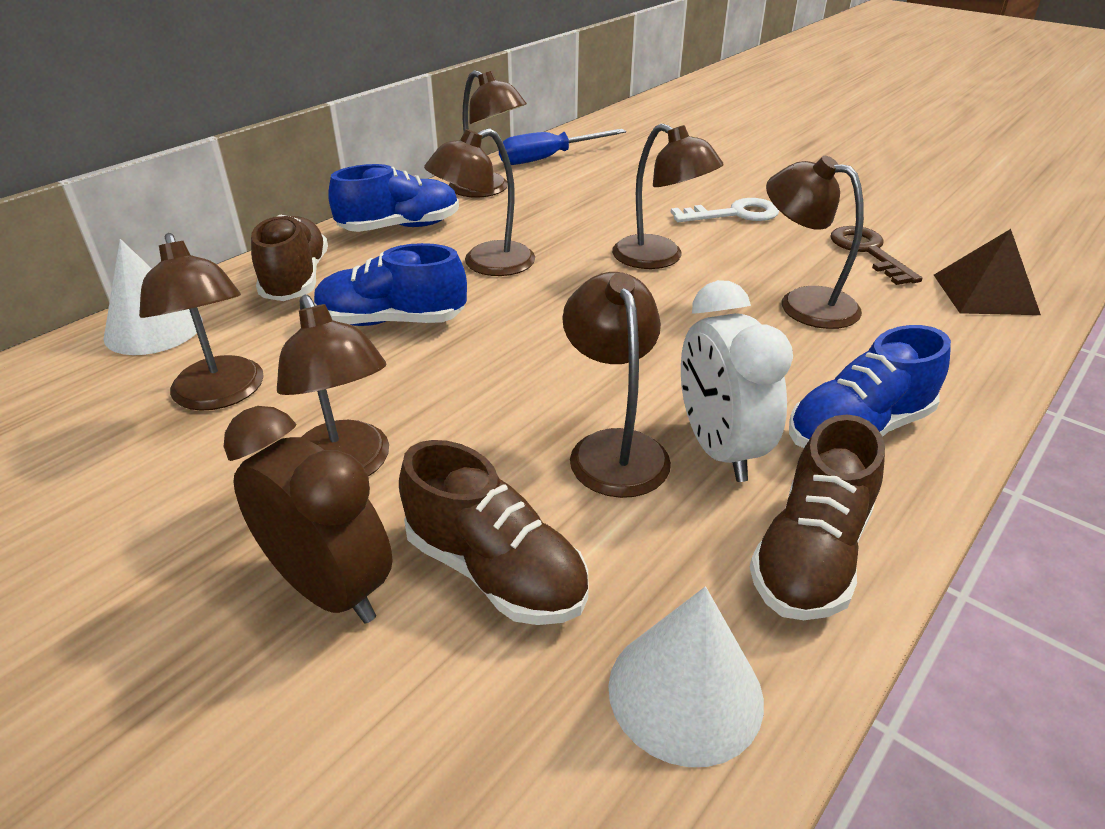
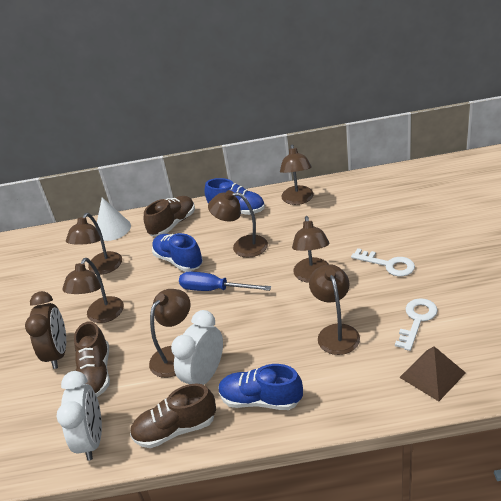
camera: 50 degrees right, 0 degrees up
blue screwdriver [499,129,626,165] -> blue screwdriver moved to [179,271,271,291]
white cone [608,587,764,767] -> white clock [56,371,102,461]
brown key [830,226,922,285] -> white key [395,298,438,351]

